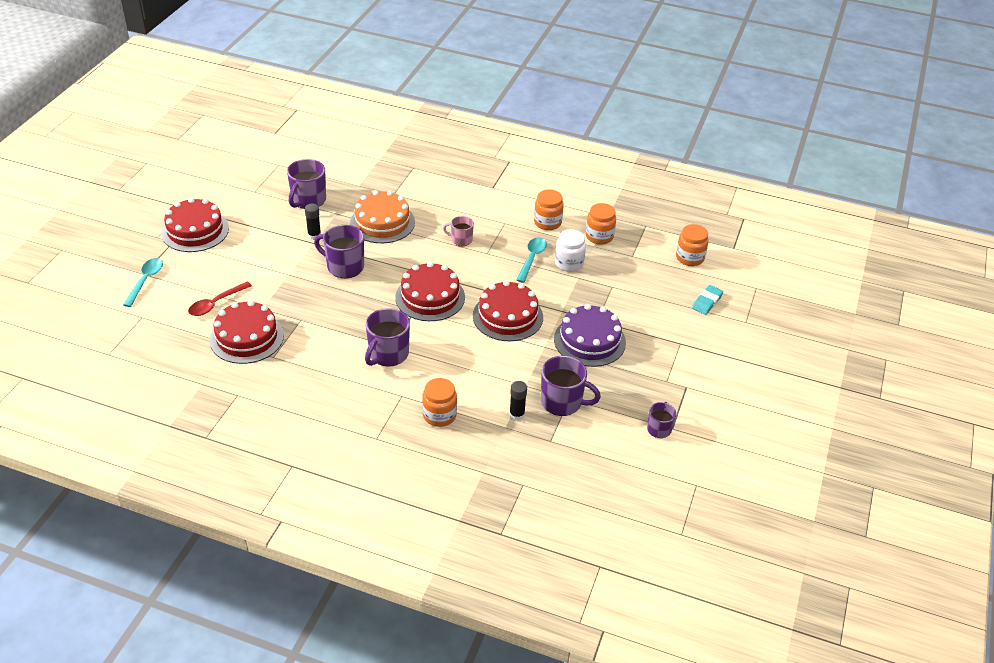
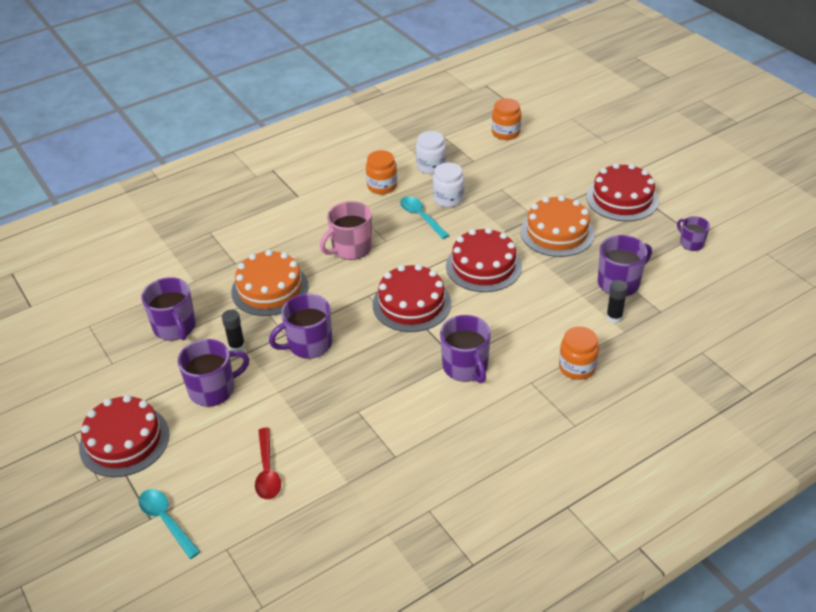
camera: 50 degrees left, 0 degrees up
red cake [210,300,284,364] -> red cake moved to [587,163,659,221]
pink mug [443,216,474,246] -> pink mug [320,201,372,260], size x1.70
purple cake [554,304,626,367] -> orange cake [521,195,595,257]
orange jar [586,203,616,244] -> white jar [416,131,446,174]
turquoise eraser [692,285,723,315] -> none
none -> purple mug [178,339,249,407]

